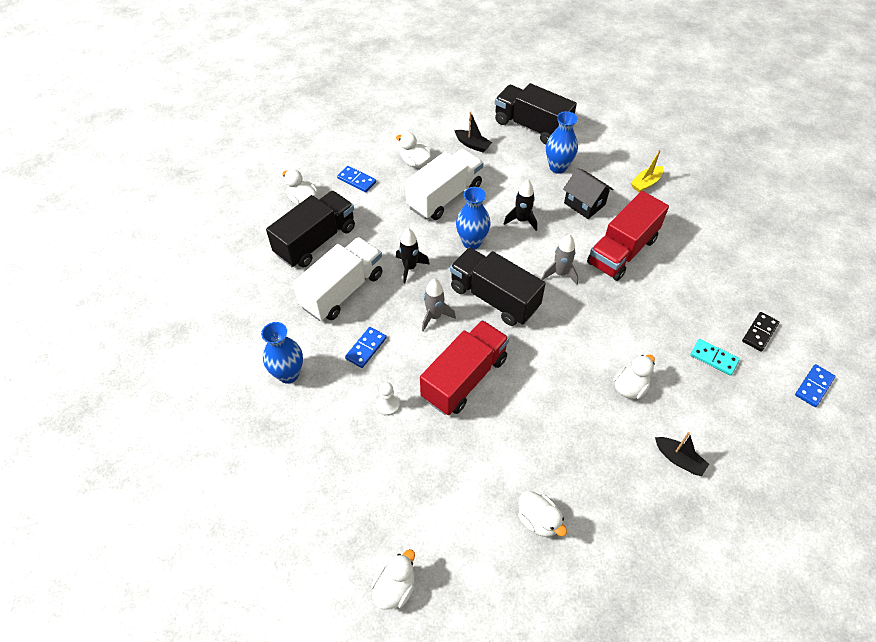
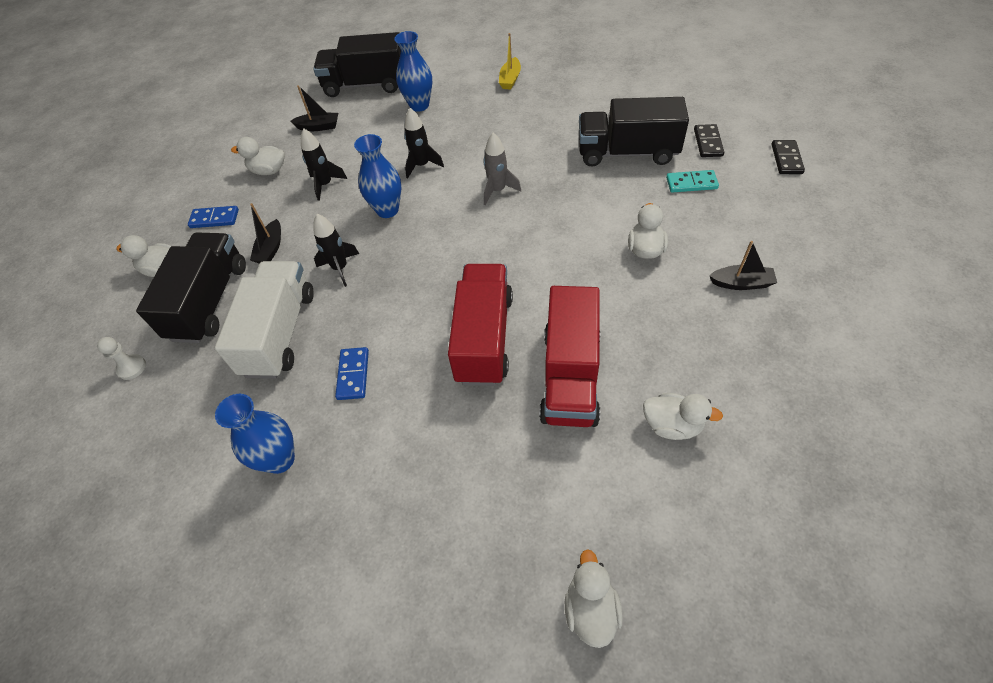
camera: 30 degrees left, 0 degrees up
white pawn [376,382,400,416] -> white pawn moved to [97,337,146,380]
white truck [405,148,483,220] -> black rocket [301,128,347,201]
grey rocket [422,279,456,332] -> none
black truck [450,247,546,326] -> black truck moved to [579,97,689,166]
black house [563,168,613,219] -> none
red truck [587,191,669,281] -> red truck moved to [539,286,600,427]
blue domino [795,364,835,407] -> black domino [772,140,805,174]
none -> black boat [250,203,281,264]

